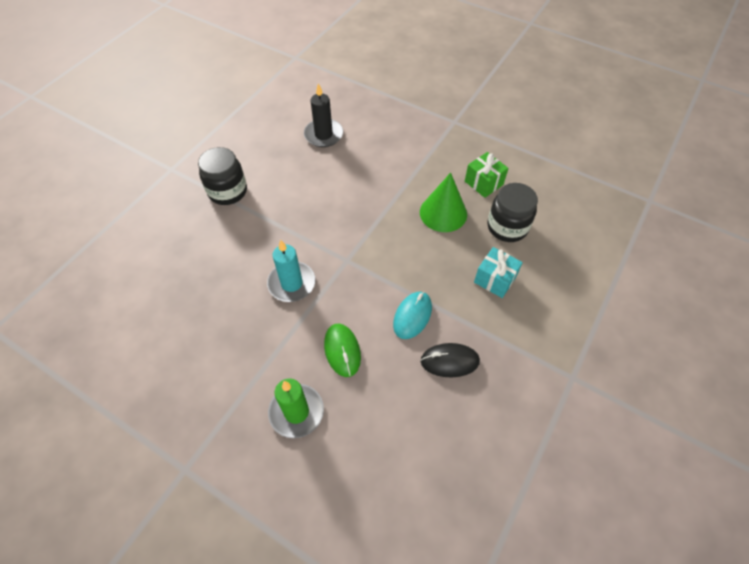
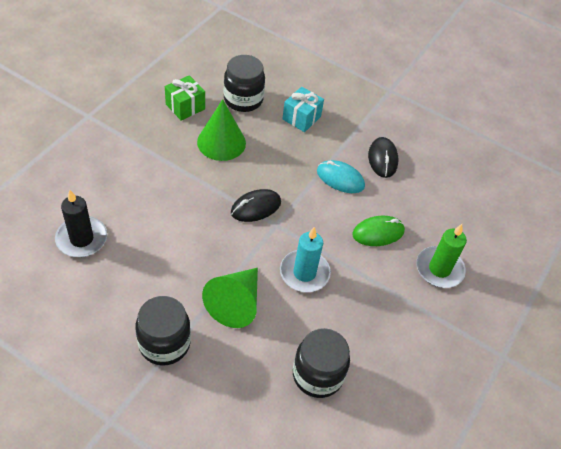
camera: 95 degrees left, 5 degrees down
none -> green cone [202,268,258,328]
none -> black mouse [231,189,281,222]
none -> black jar [293,328,350,398]

